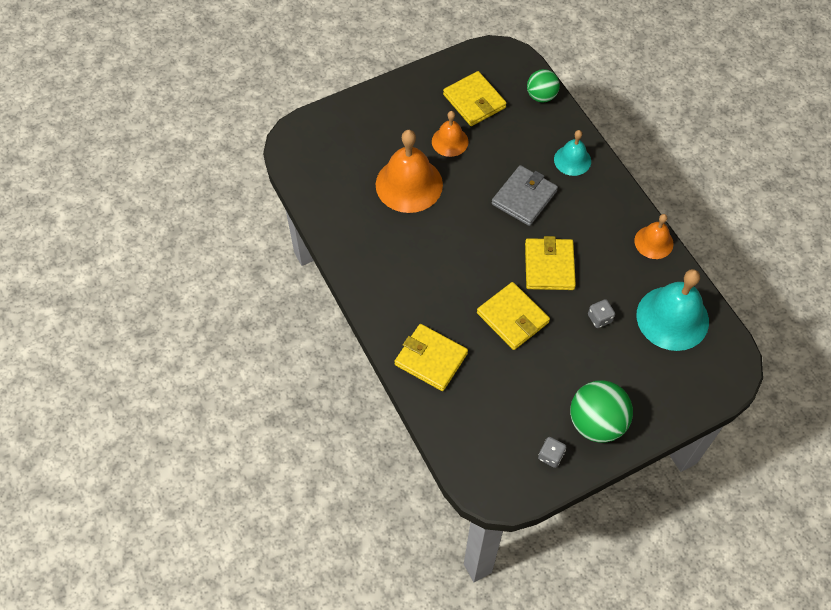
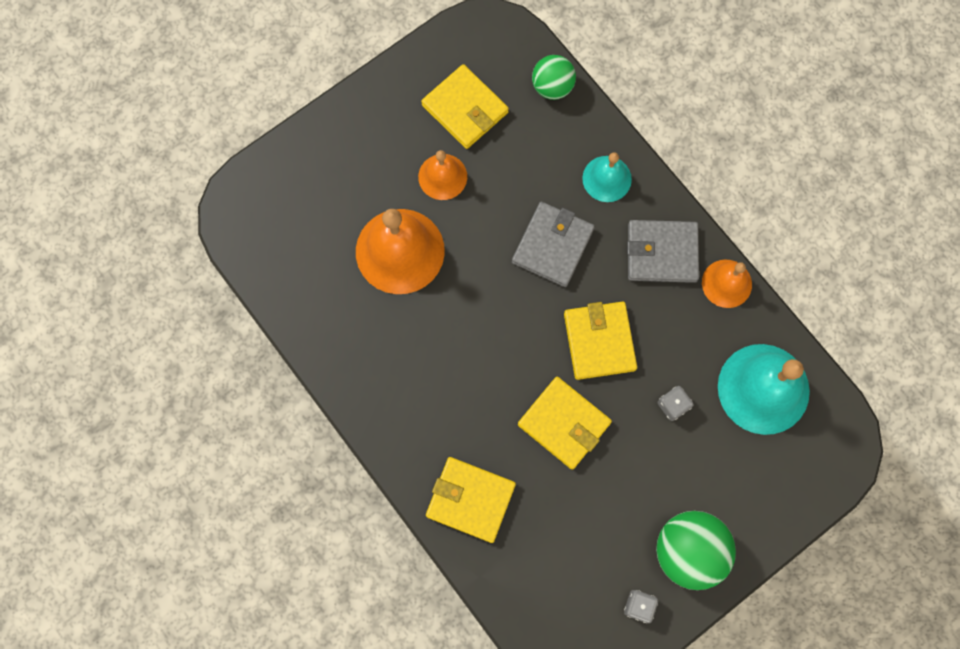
camera: 10 degrees left, 15 degrees up
none -> grey wallet [627,220,699,283]

